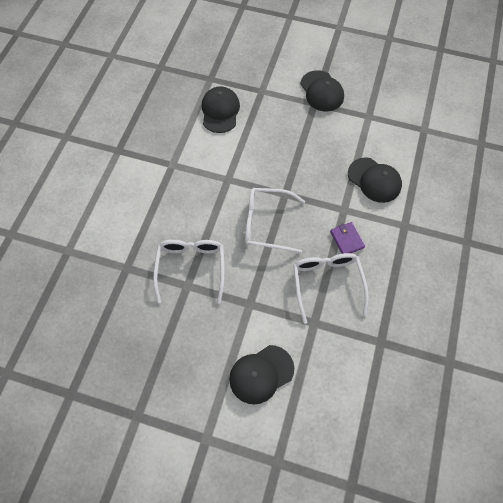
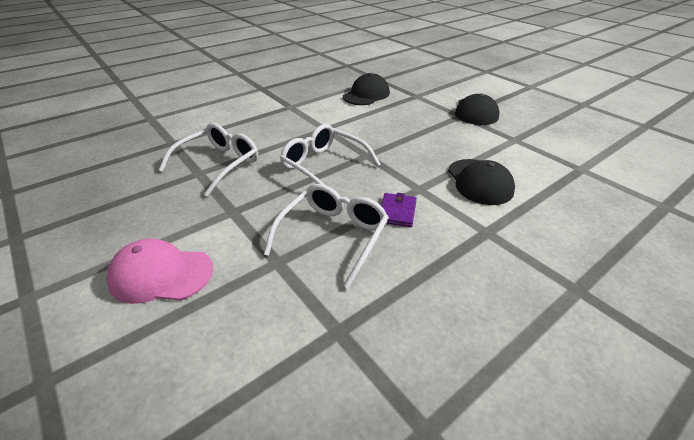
camera: 35 degrees right, 25 degrees down
black cap [229,345,294,405] -> pink cap [106,239,213,304]

